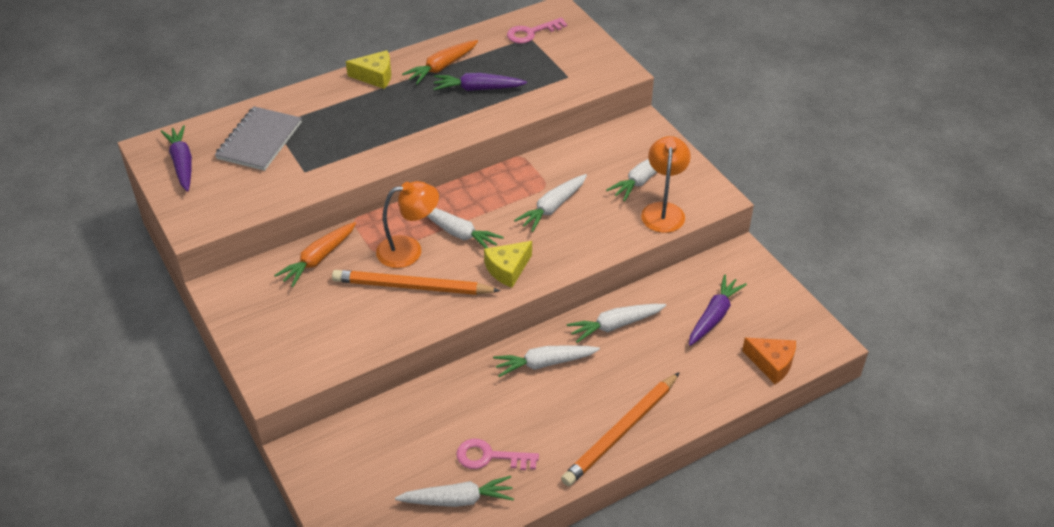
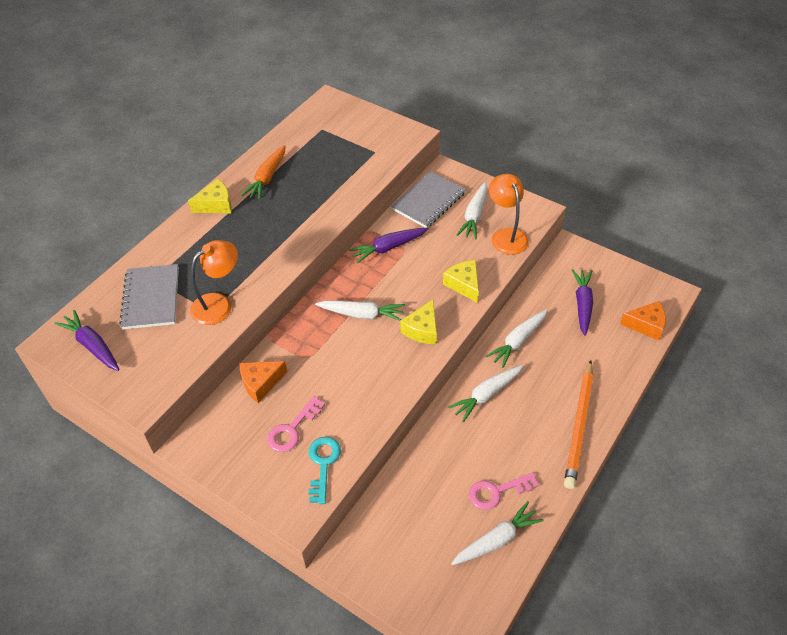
camera: 25 degrees left, 5 degrees up
orange carrot [274,222,356,287] -> orange cheese [240,361,287,403]
orange pencil [332,270,501,295] -> none
orange lamp [376,181,439,268] -> orange lamp moved to [190,240,238,325]
purple carrot [433,73,527,91] -> purple carrot moved to [349,228,428,263]
pink key [507,17,567,44] -> pink key moved to [267,396,325,452]
white carrot [514,174,587,232] -> none
none -> turquoise key [308,437,341,504]
none -> grey notebook [391,171,466,228]
none -> yellow cheese [443,260,479,303]

